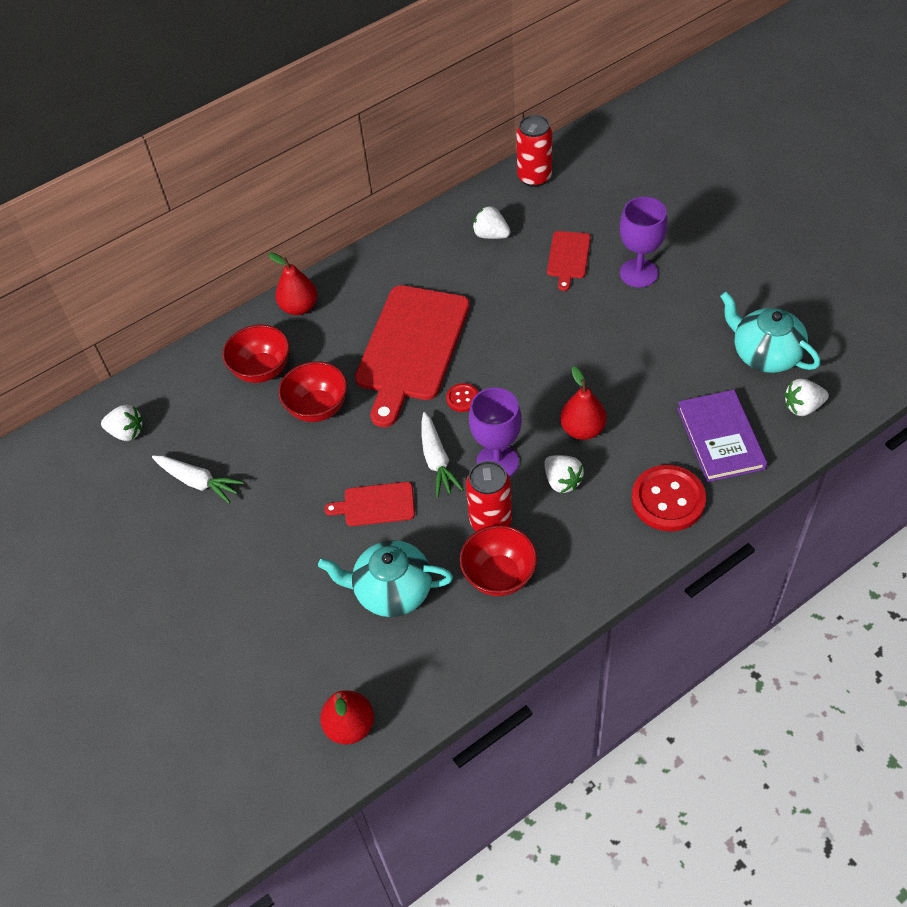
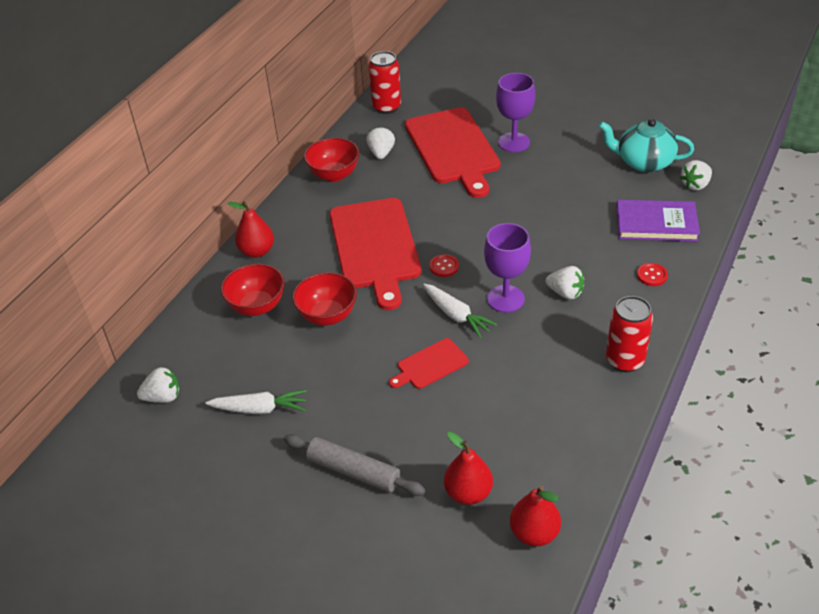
camera: 30 degrees left, 10 degrees down
turquoise teapot [318,540,453,617] -> none
red bowl [460,525,537,596] -> red bowl moved to [304,138,359,182]
red can [466,461,512,531] -> red can moved to [606,296,653,372]
white strawberry [473,206,511,239] -> white strawberry turned 90 degrees clockwise [367,127,395,159]
red cutting board [547,231,591,291] -> red cutting board [405,107,501,198], size x2.13
red pear [560,366,607,440] -> red pear moved to [444,432,493,505]
red button [632,465,706,531] -> red button [637,263,668,286], size x0.49
purple book [677,390,767,482] -> purple book turned 45 degrees counterclockwise [616,200,700,242]
none -> grey rolling pin [284,434,425,496]

